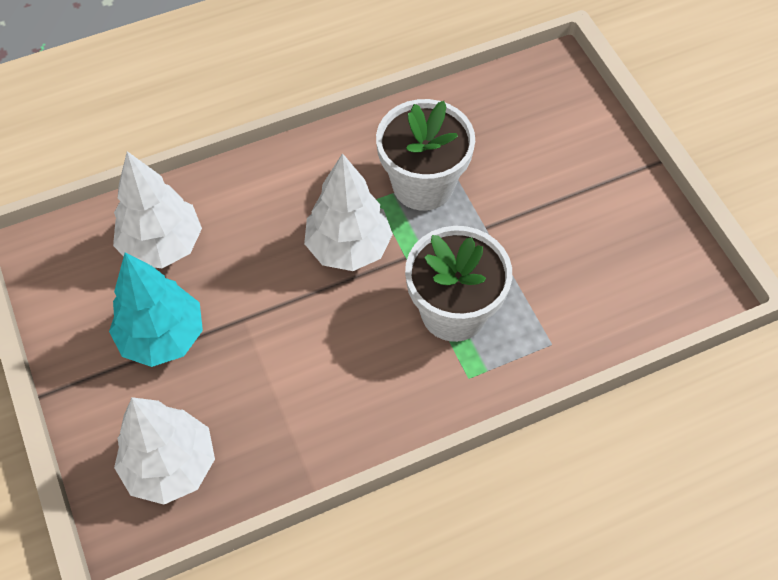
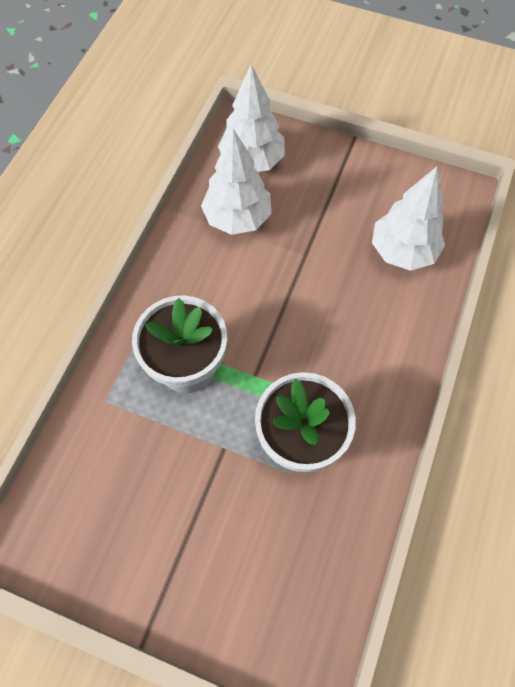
camera: 135 degrees right, 5 degrees up
turquoise tree [109,252,203,367] -> none
white tree [304,153,393,271] -> white tree moved to [201,129,271,235]

